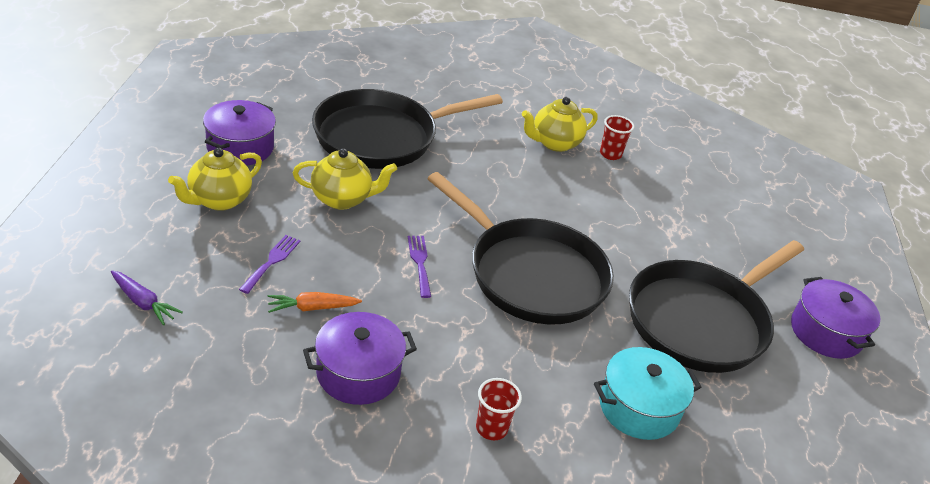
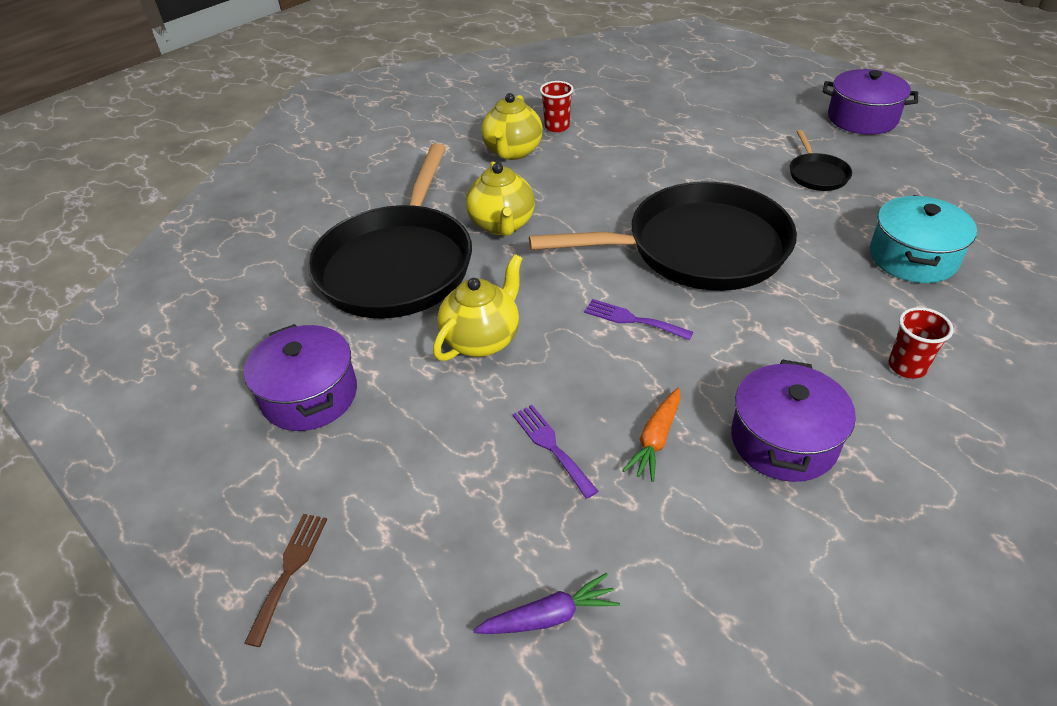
camera: 45 degrees left, 5 degrees up
yellow teapot [168,148,262,211] -> yellow teapot moved to [466,161,535,236]
black pan [629,240,804,373] -> black pan [790,130,852,191], size x0.41
none -> brown fork [244,514,327,647]

